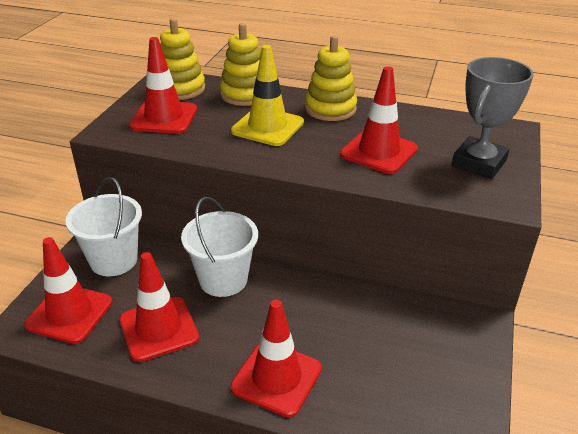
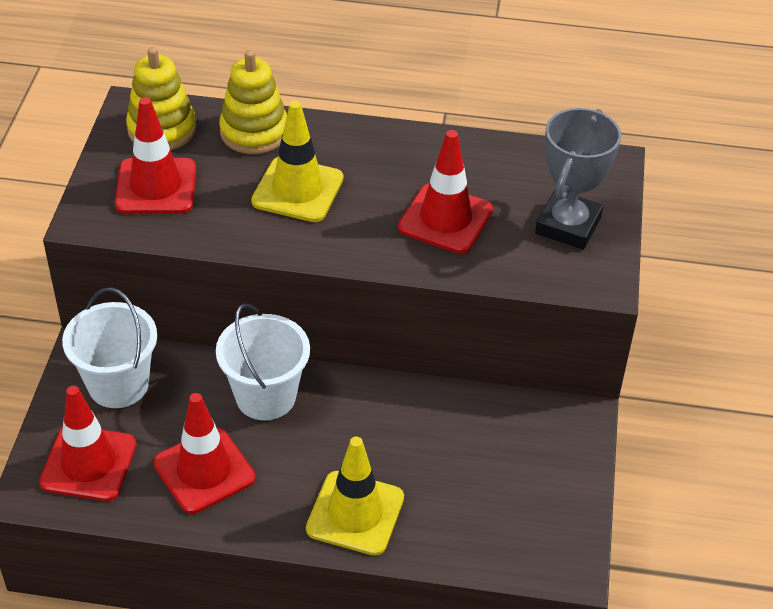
camera: 10 degrees left, 10 degrees up
red traffic cone [230,300,322,417] -> yellow traffic cone [306,437,404,556]
yellow stacking toy [305,35,357,121] -> none

